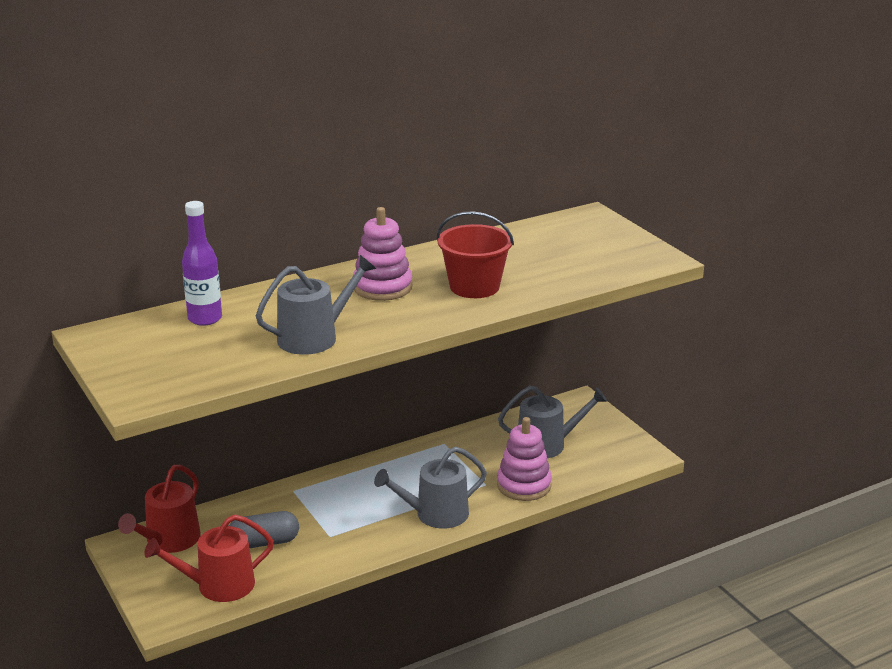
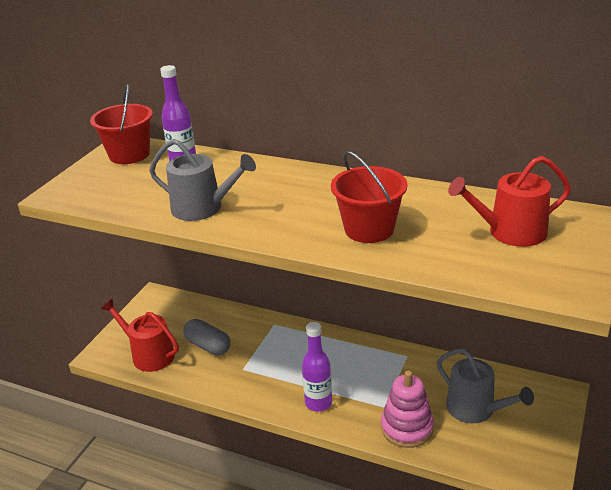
camera: 55 degrees right, 5 degrees up
red watering can [118,465,201,553] -> red watering can moved to [448,156,571,247]
pink stacking toy [353,207,412,301] -> none
grey watering can [374,447,487,529] -> purple bottle [302,322,332,411]
none -> red bucket [90,84,153,164]

